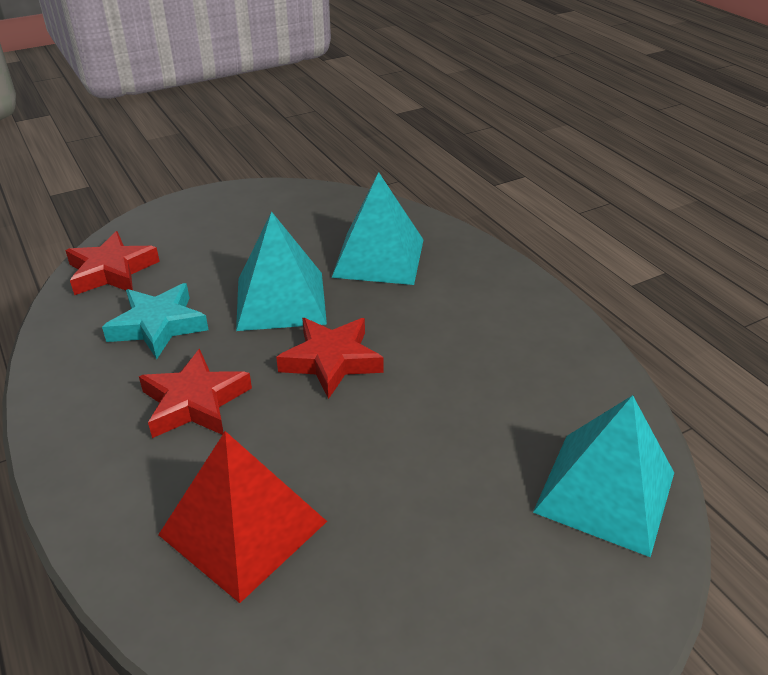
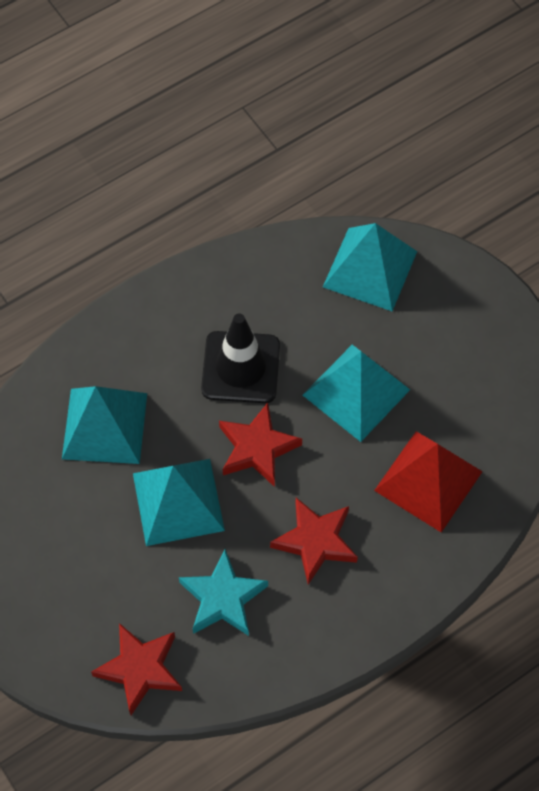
camera: 95 degrees left, 25 degrees up
none -> black traffic cone [201,313,280,403]
none -> turquoise pyramid [303,345,410,442]

